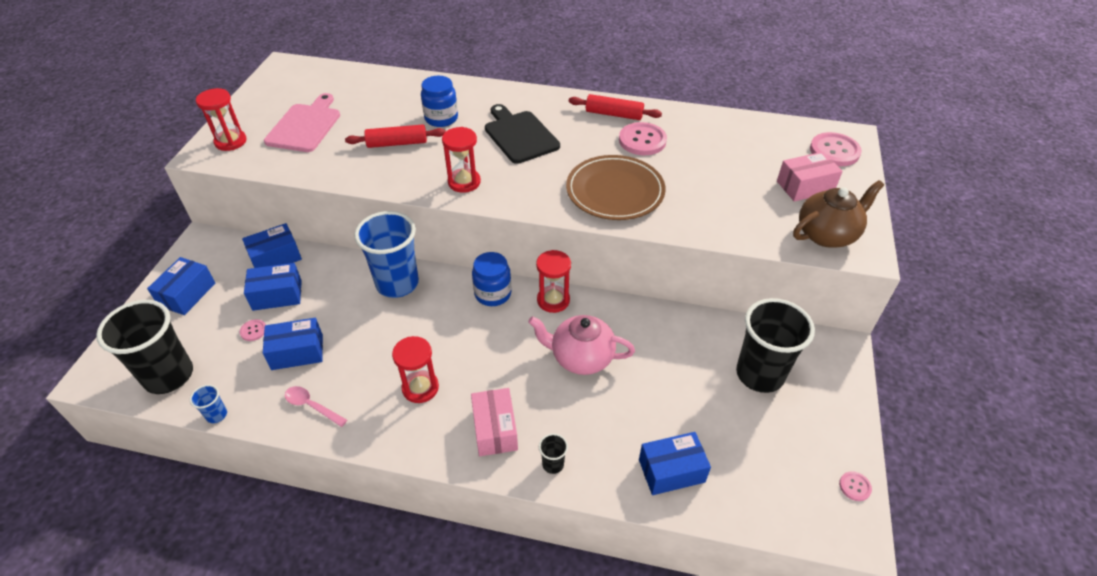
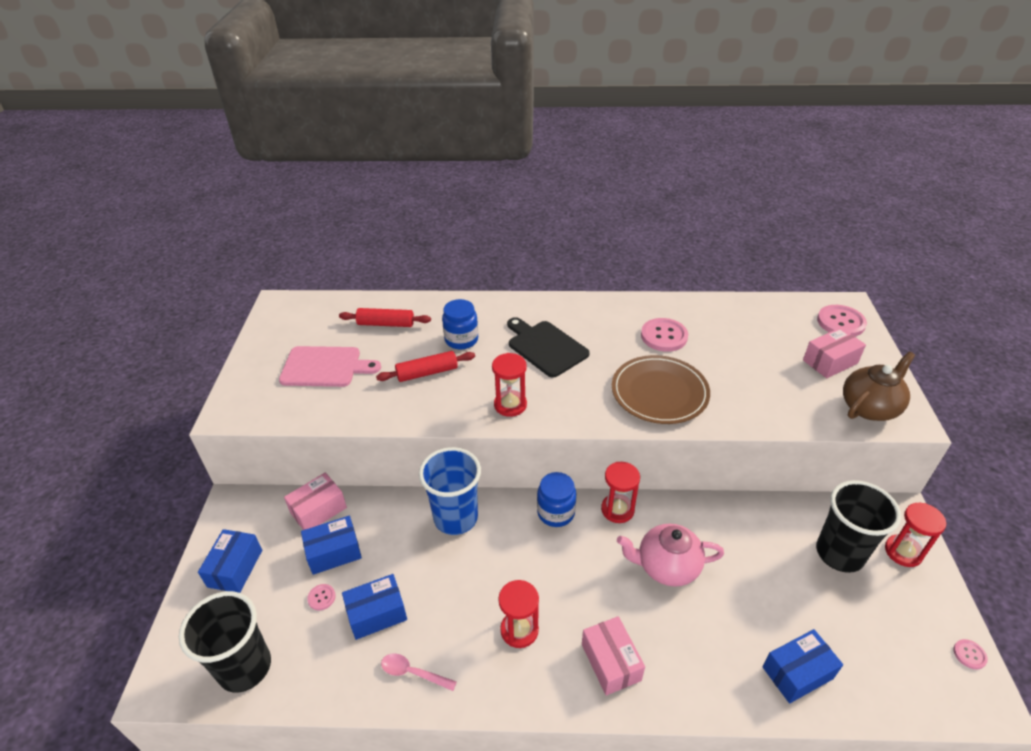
camera: 10 degrees left, 5 degrees down
blue cup [190,385,227,423] -> none
red hourglass [196,88,246,151] -> red hourglass moved to [885,503,946,567]
blue box [242,223,302,268] -> pink box [284,472,347,530]
pink cutting board [264,93,340,152] -> pink cutting board turned 90 degrees clockwise [279,346,381,387]
black cup [539,433,568,474] -> none
red rolling pin [569,94,662,120] -> red rolling pin moved to [339,308,431,327]

